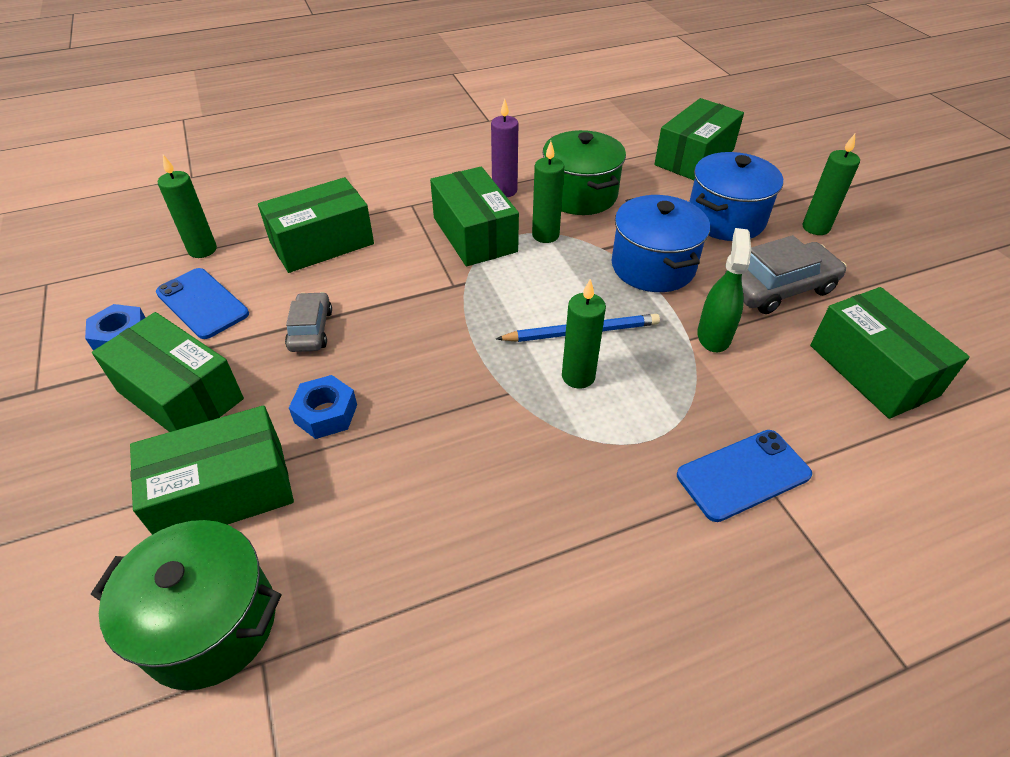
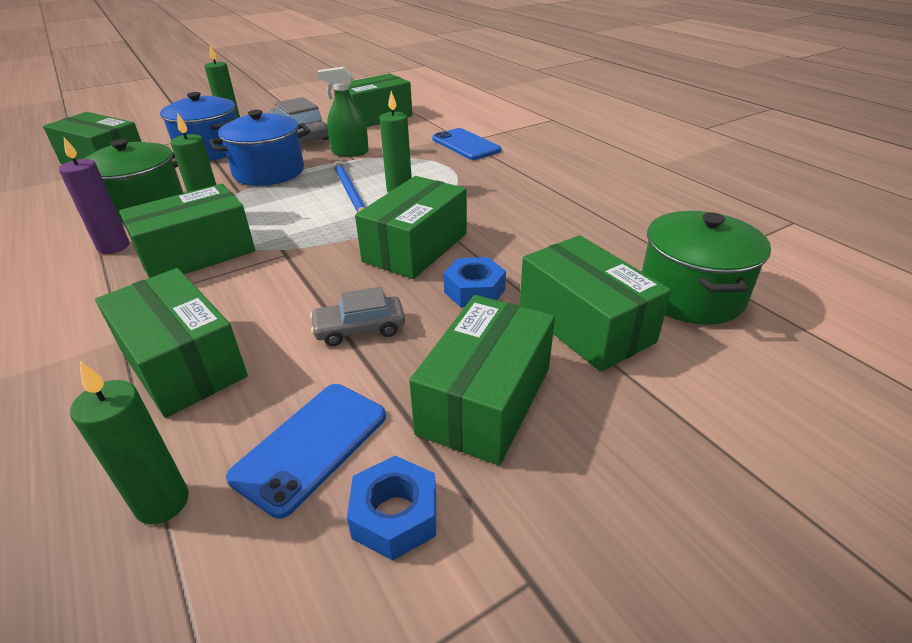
camera: 100 degrees left, 10 degrees down
none -> green box [355,176,467,279]

